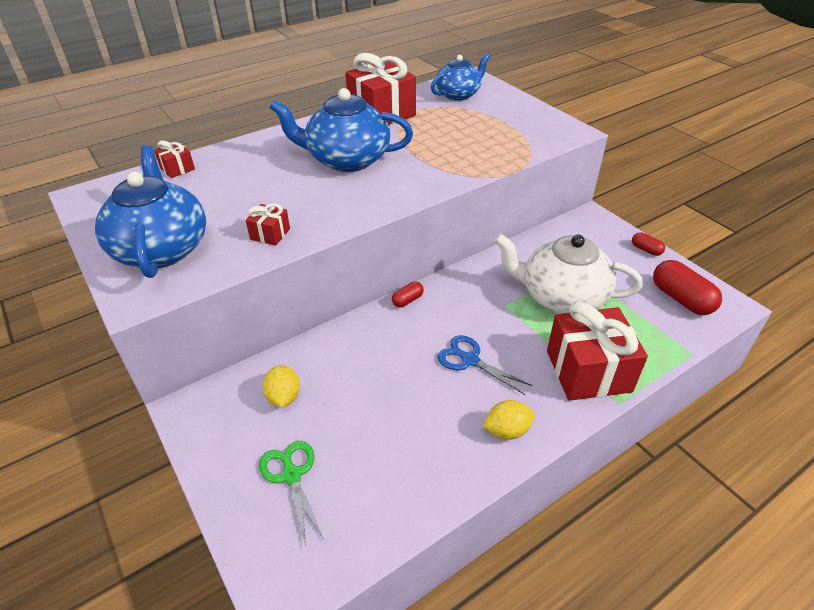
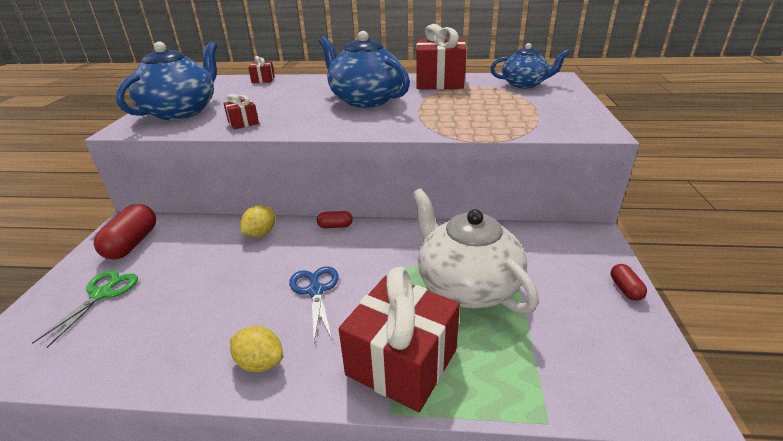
camera: 40 degrees right, 10 degrees down
yellow lemon [262,365,300,408] -> yellow lemon moved to [240,205,275,237]
red capsule [653,260,722,315] -> red capsule moved to [94,204,156,259]

